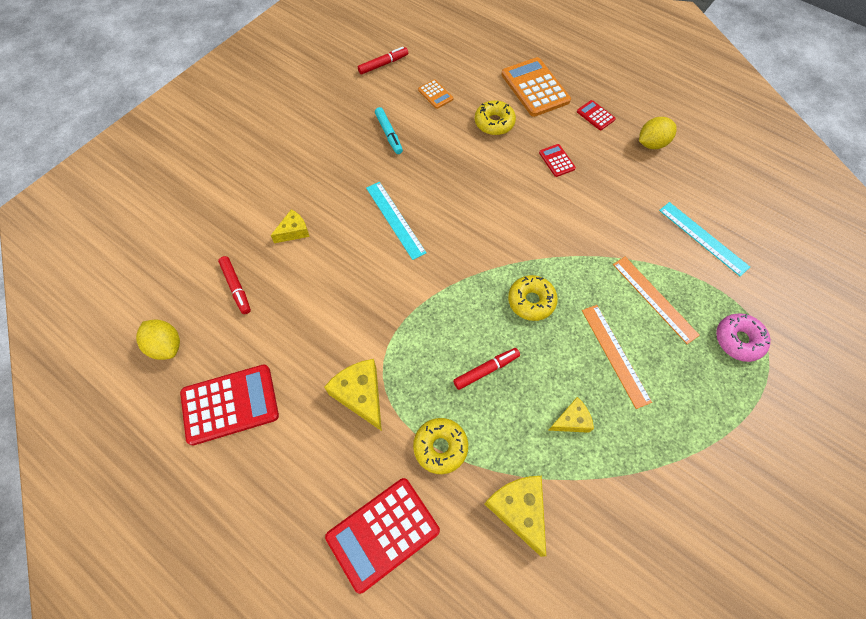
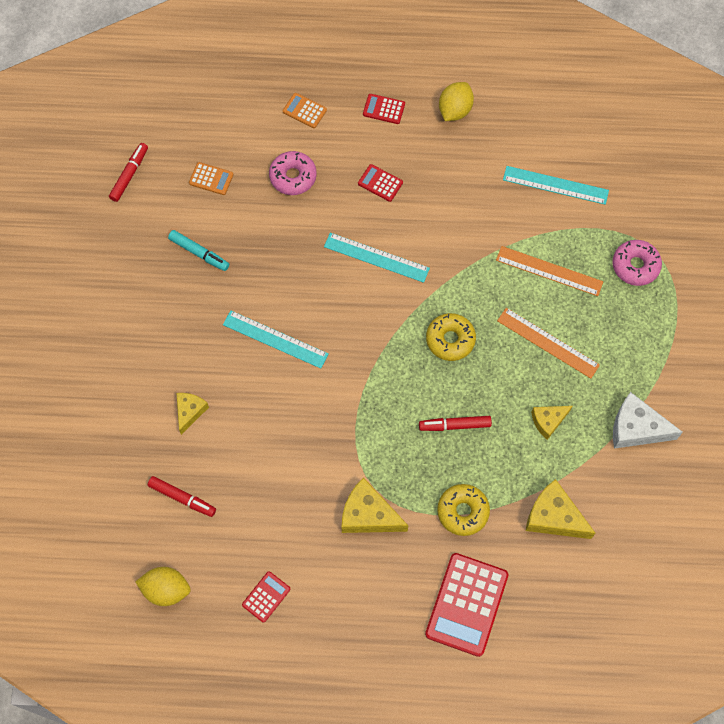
camera: 35 degrees left, 5 degrees up
red calculator [180,364,279,446] -> red calculator [242,571,290,623], size x0.49
red marker [453,348,520,390] -> red marker turned 120 degrees counterclockwise [419,416,492,431]
yellow donut [475,100,516,135] -> pink donut [269,151,317,195]
orange calculator [501,57,571,117] -> orange calculator [283,93,327,128], size x0.49
yellow cheese [548,397,594,433] -> yellow cheese turned 150 degrees counterclockwise [531,406,573,440]
none -> turquoise ruler [324,233,430,283]
none -> white cheese [613,392,683,449]

